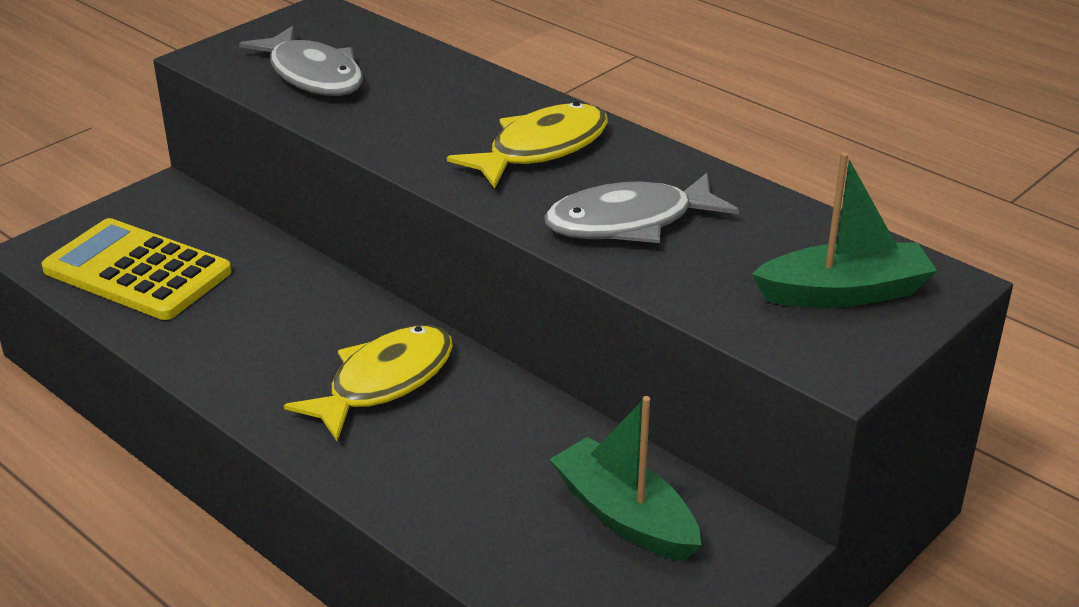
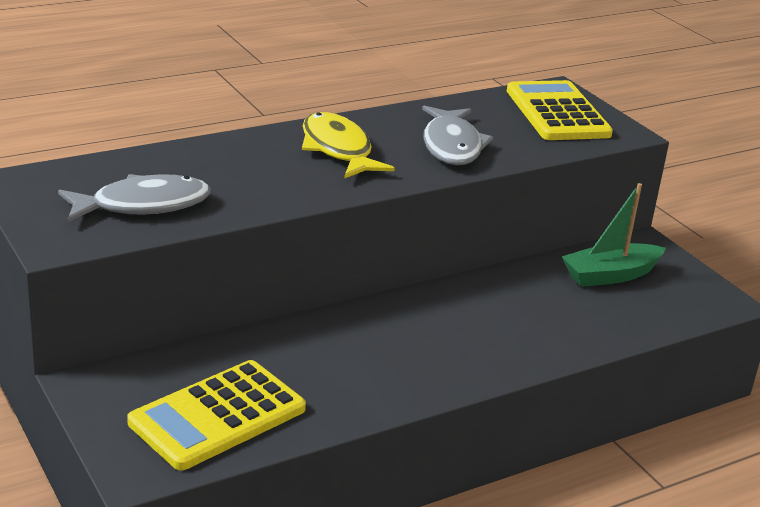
camera: 75 degrees left, 5 degrees down
yellow fish [284,325,453,442] -> none
green boat [752,152,937,308] -> yellow calculator [507,80,613,140]

